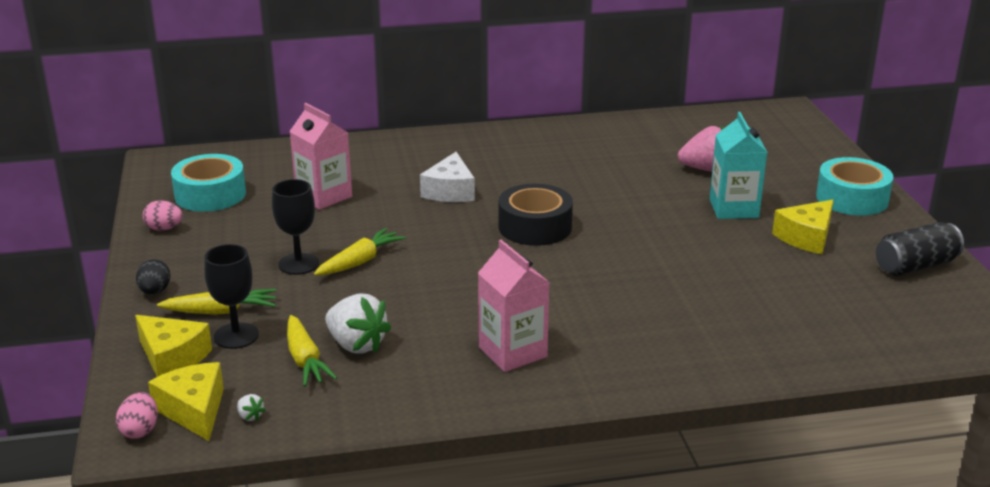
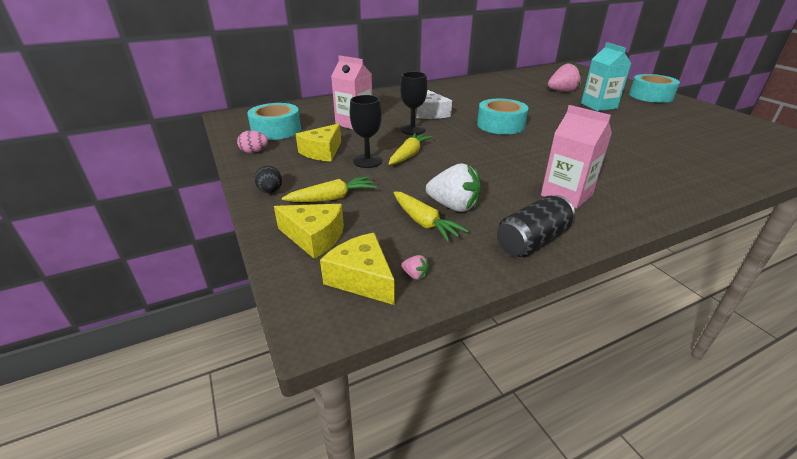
camera: 15 degrees left, 5 degrees up
pink egg [116,392,158,439] -> none
black goblet [204,244,259,349] -> black goblet moved to [400,72,427,135]
white strawberry [237,394,266,421] -> pink strawberry [401,255,429,280]
black tape [498,184,573,246] -> turquoise tape [477,99,528,134]
yellow cheese [772,200,834,254] -> yellow cheese moved to [296,124,341,162]
black can [876,222,964,276] -> black can moved to [497,195,575,257]

